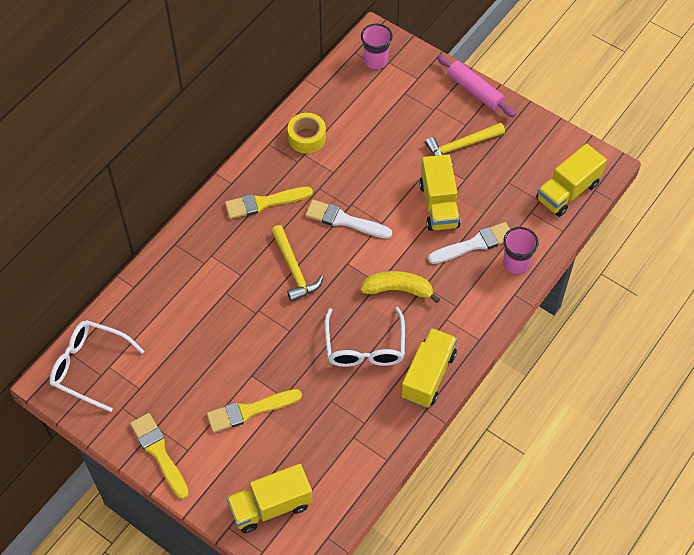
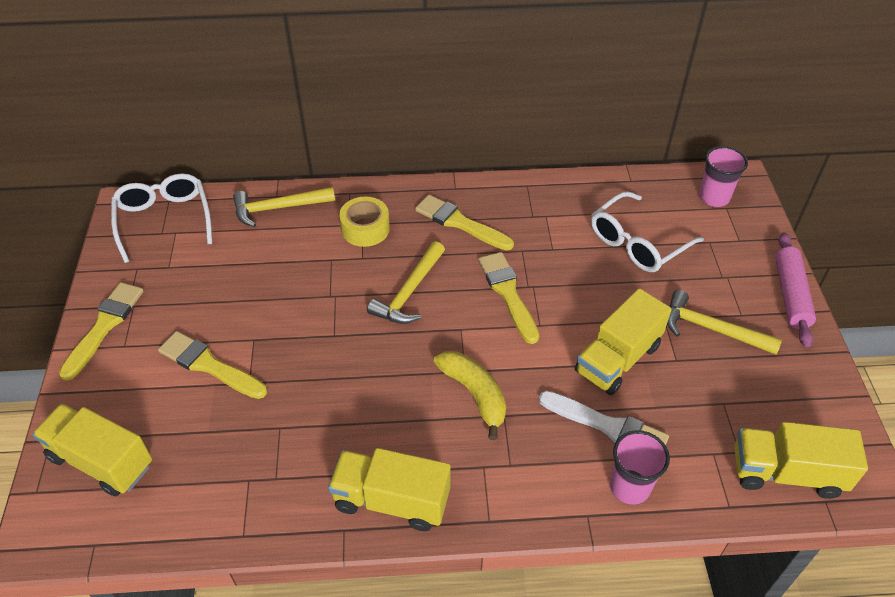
camera: 50 degrees right, 10 degrees down
yellow tape [288,113,326,153] -> yellow tape moved to [339,197,390,247]
white brush [305,200,392,239] -> yellow brush [478,252,539,344]
white glasses [325,307,405,367] -> white glasses moved to [591,191,704,272]
yellow truck [401,328,457,408] -> yellow truck turned 150 degrees counterclockwise [328,448,451,531]
none -> yellow hammer [233,187,335,227]

